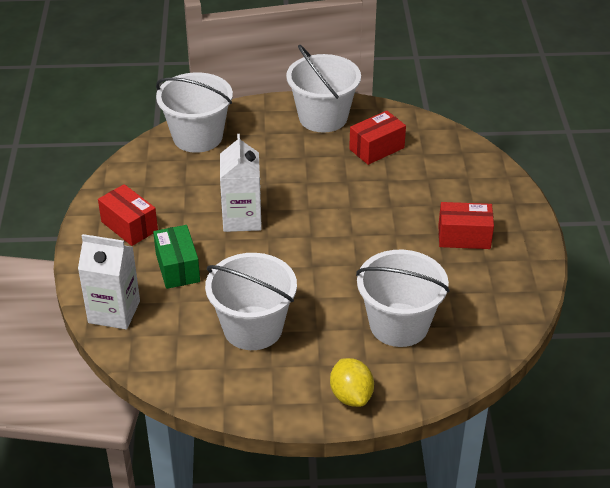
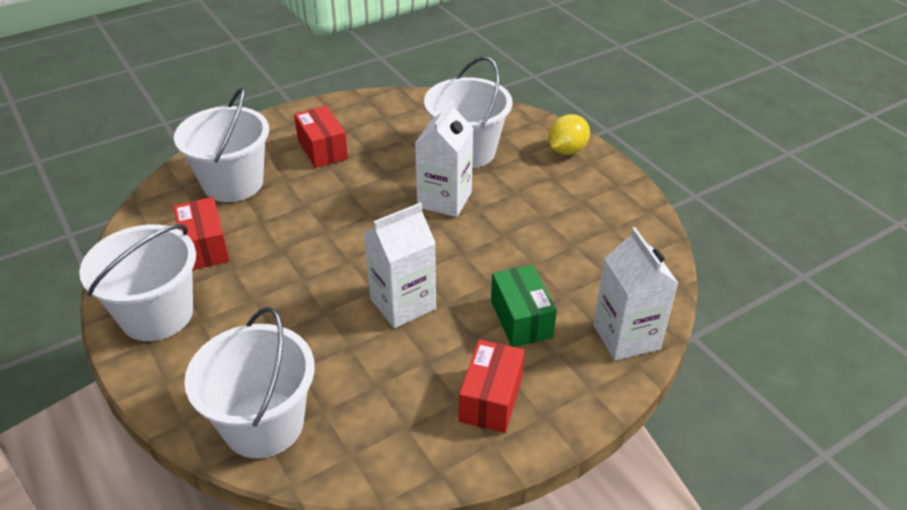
camera: 120 degrees left, 0 degrees up
green box [153,225,200,289] -> green box turned 60 degrees counterclockwise [491,265,557,347]
white bucket [205,253,297,350] -> white bucket moved to [174,87,269,202]
red box [349,111,406,165] -> red box turned 45 degrees clockwise [173,197,230,270]
none -> white carton [415,99,474,217]

